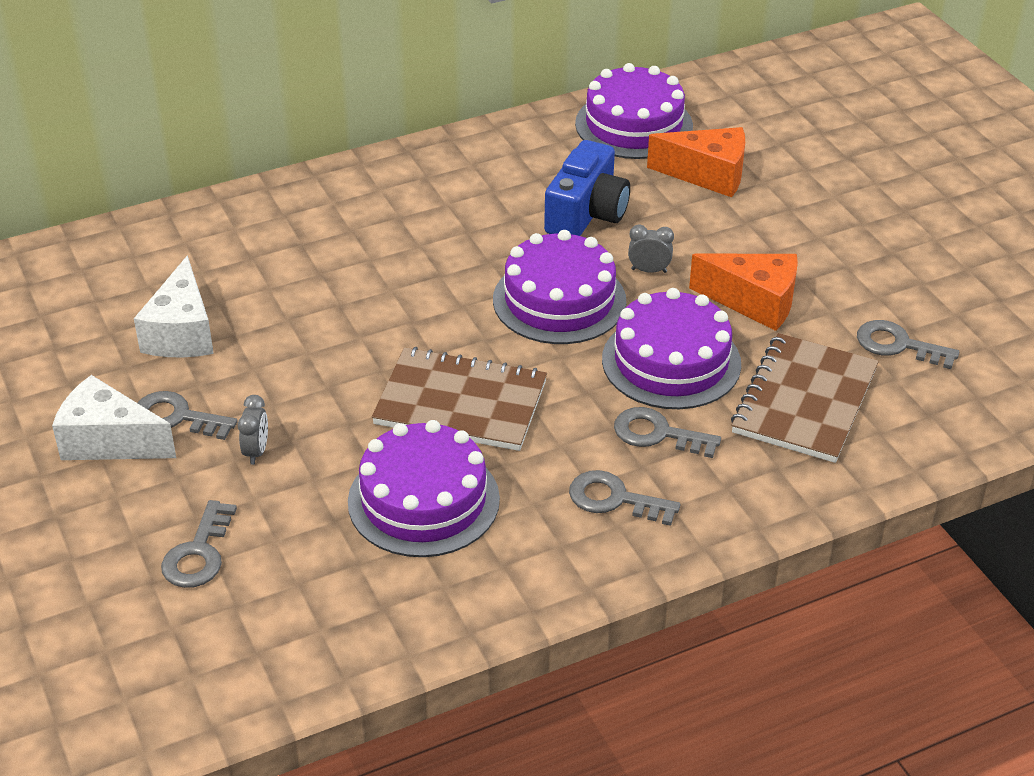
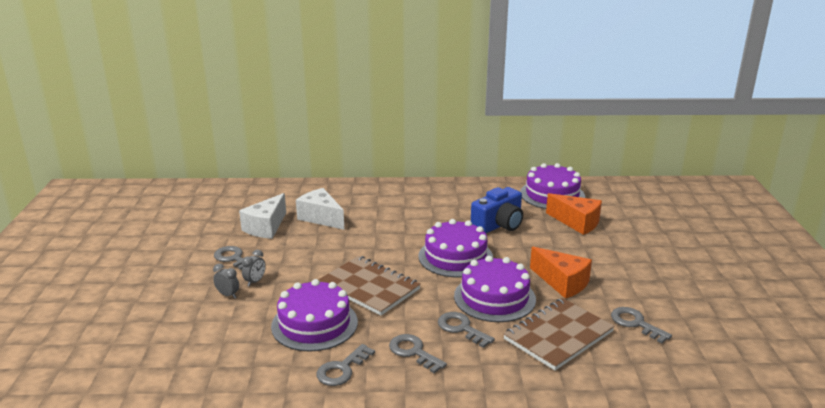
camera: 25 degrees right, 15 degrees down
white cheese [52,375,176,460] -> white cheese moved to [296,188,344,230]
grey key [161,500,237,588] -> grey key moved to [317,344,375,386]
grey clock [628,225,674,273] -> grey clock moved to [213,264,239,299]

